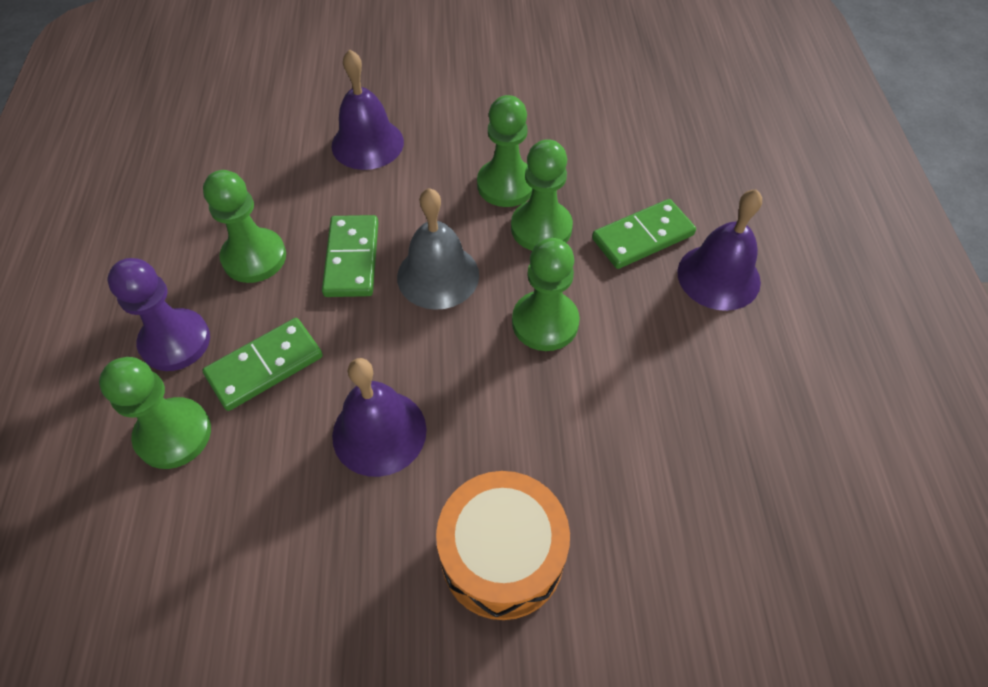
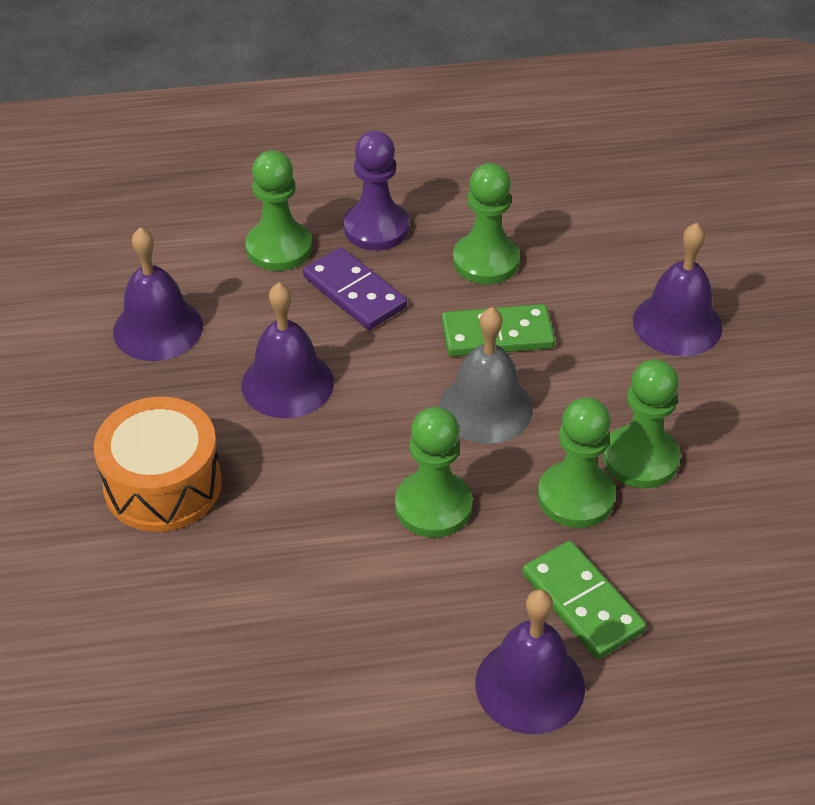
camera: 85 degrees right, 10 degrees down
green domino [202,318,323,411] -> purple domino [303,247,407,330]
none -> purple bell [113,227,203,361]

